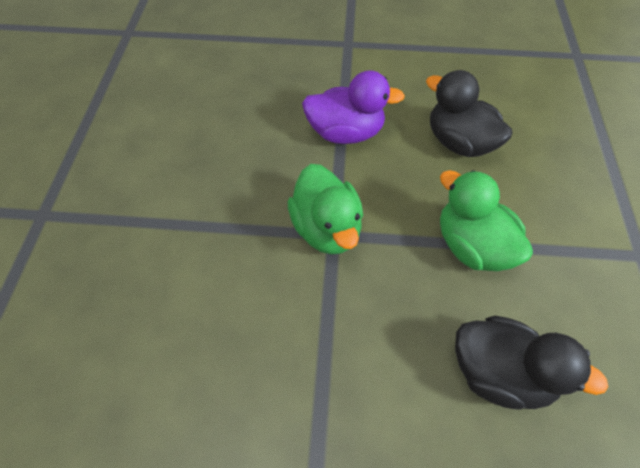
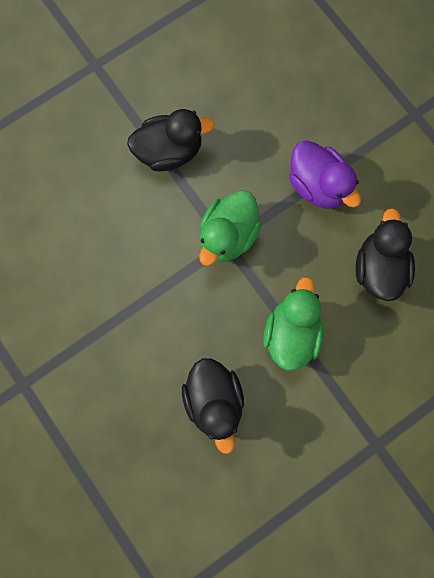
camera: 50 degrees right, 20 degrees up
none -> black duck [127,109,215,171]

